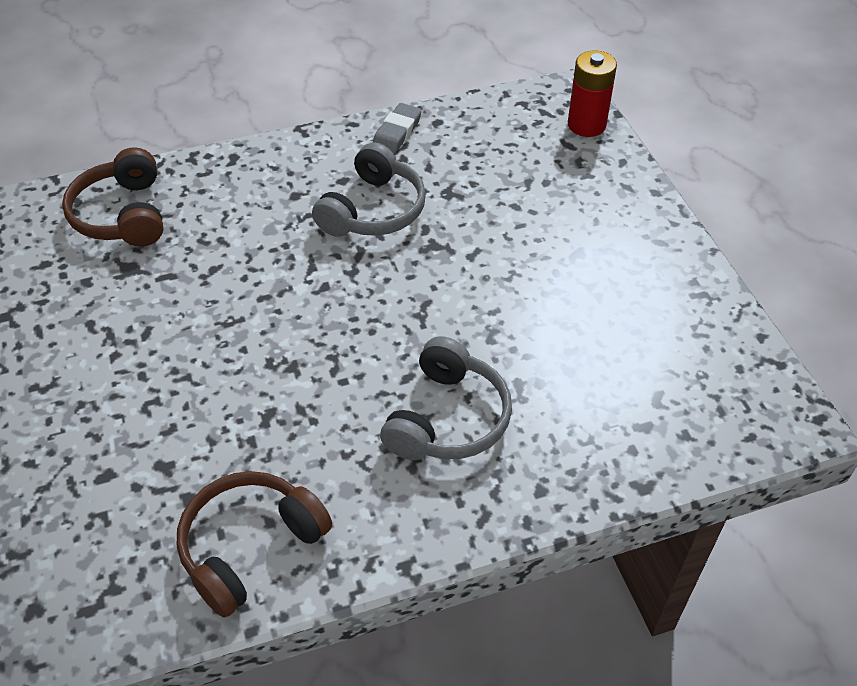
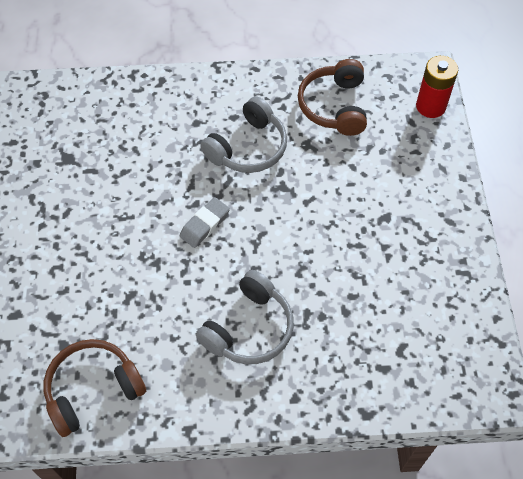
camera: 15 degrees right, 10 degrees up
brown headphones [62,147,164,246] -> brown headphones moved to [298,59,367,136]
grey eraser [373,103,422,154] -> grey eraser moved to [180,197,230,248]

